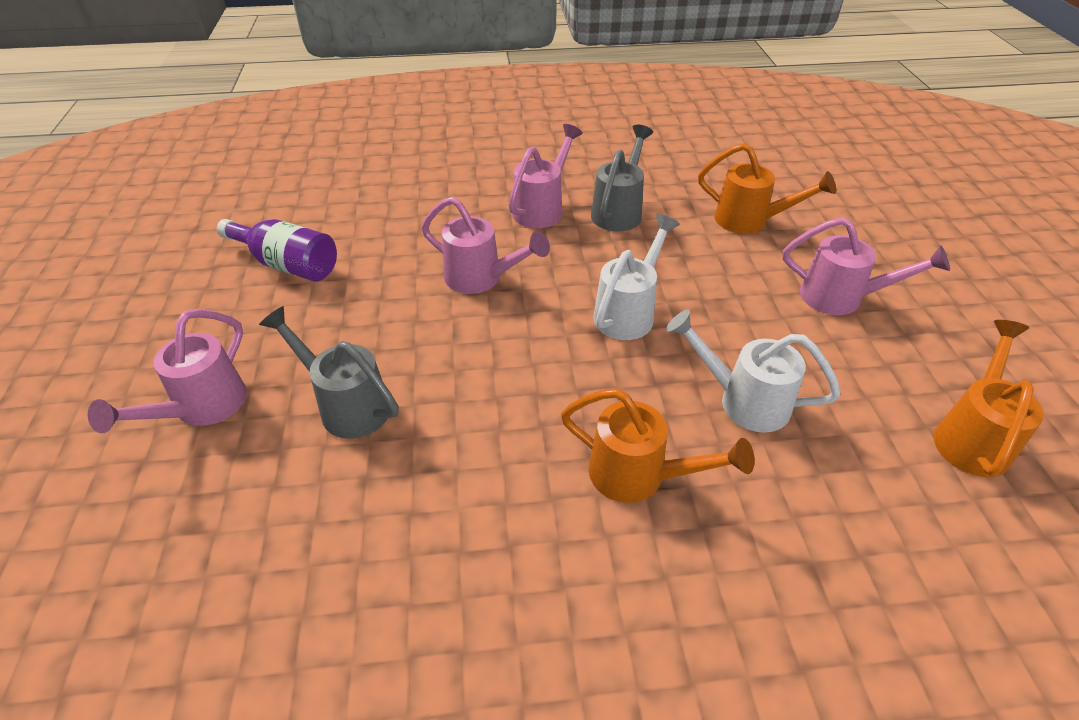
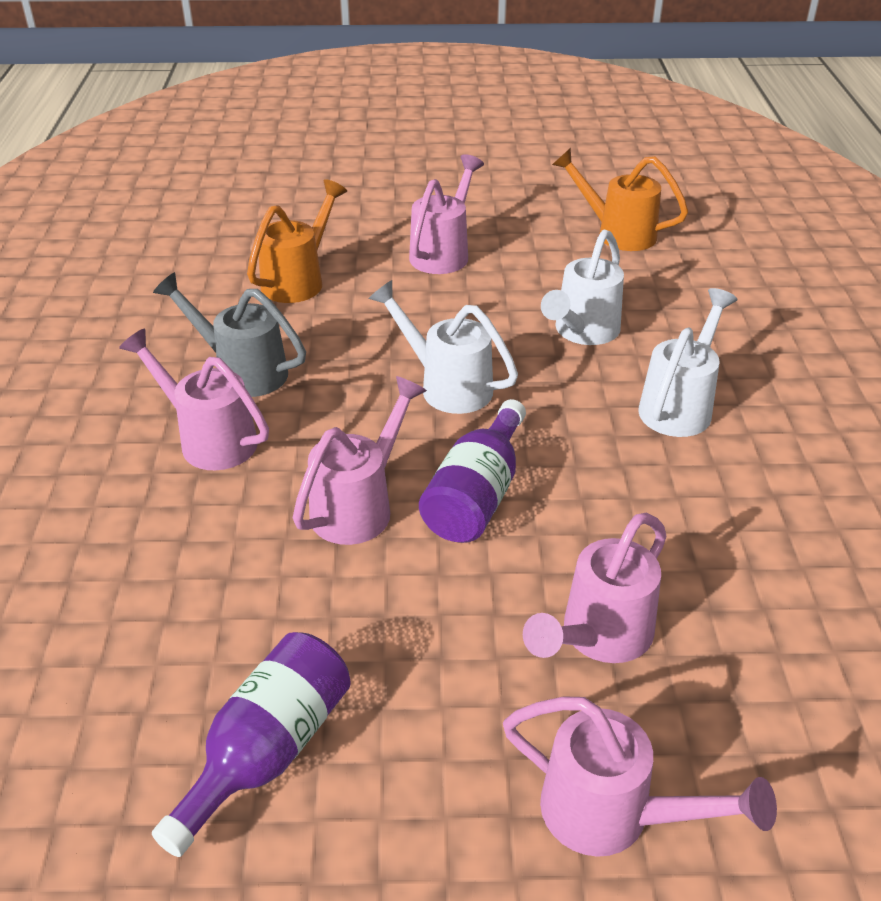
camera: 85 degrees left, 5 degrees down
grey watering can [259,306,399,439] -> pink watering can [523,512,667,663]
orange watering can [561,388,755,503] -> white watering can [638,288,738,437]
none -> purple bottle [419,399,526,543]

